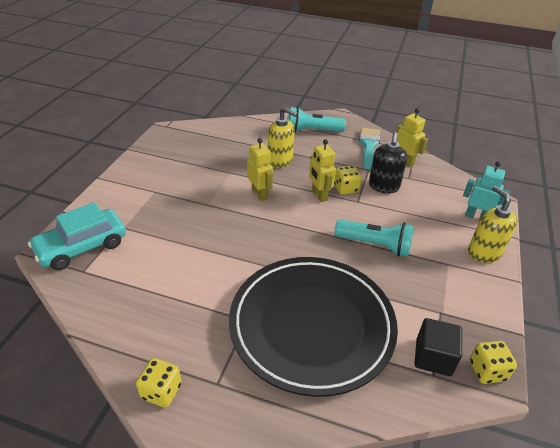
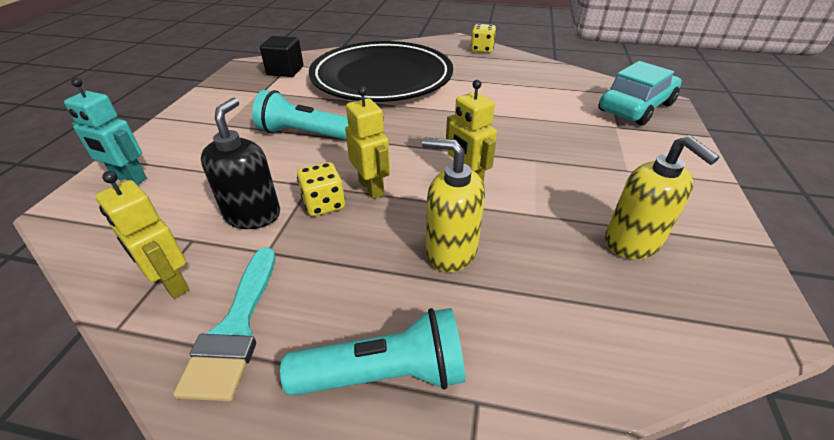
camera: 175 degrees right, 0 degrees up
yellow soap dispenser [468,186,517,263] -> yellow soap dispenser moved to [605,135,720,259]
yellow dice [470,341,517,384] -> none

